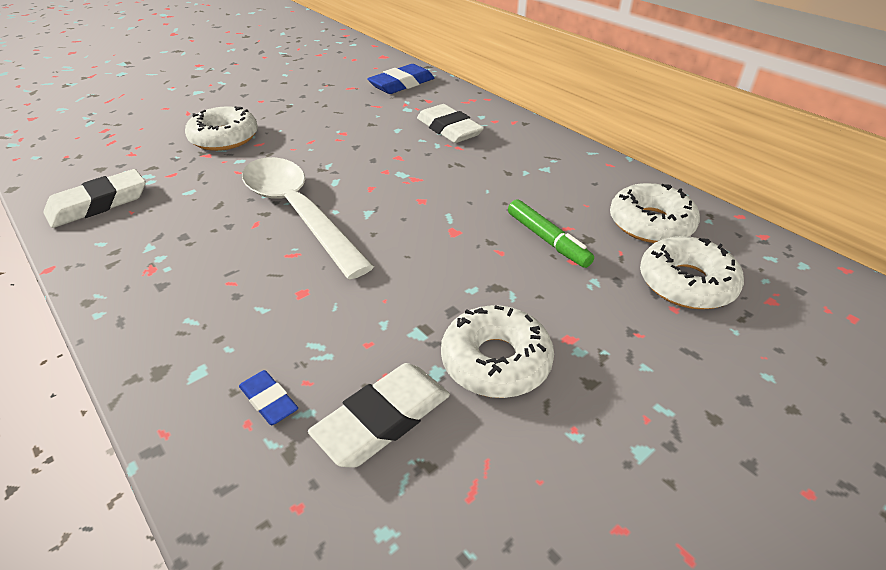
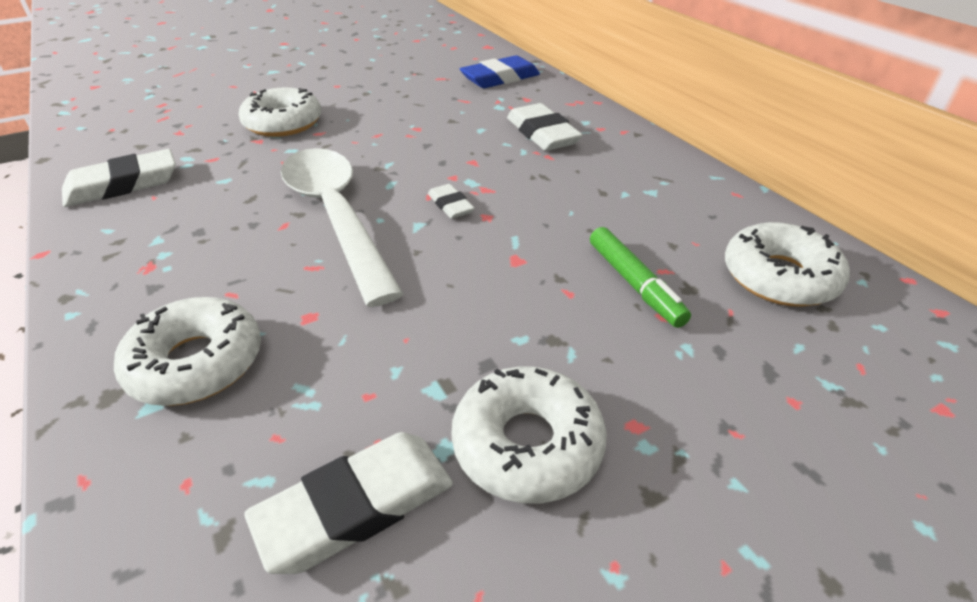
camera: 10 degrees right, 0 degrees up
blue eraser [239,370,298,425] -> none
white donut [640,236,744,309] -> white donut moved to [114,297,261,406]
none -> white eraser [428,184,475,219]

